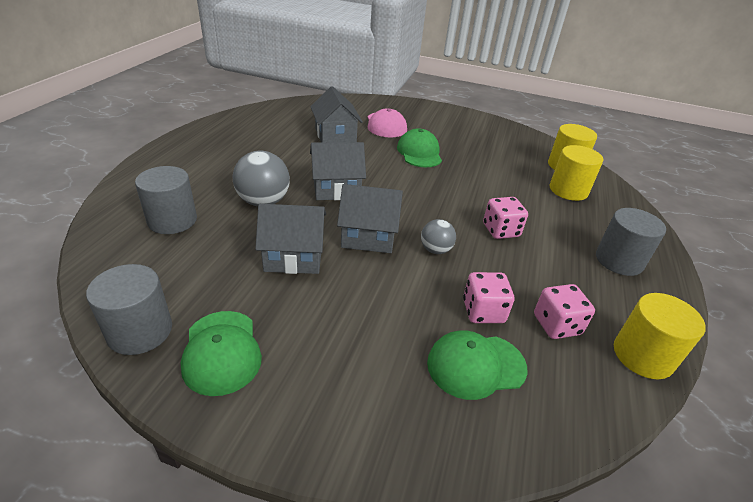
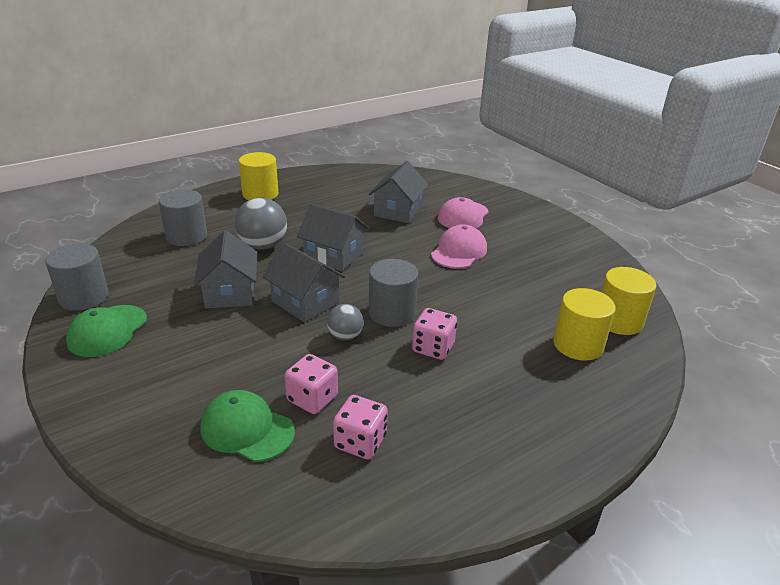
camera: 40 degrees right, 5 degrees down
grey house [255,204,326,274] -> grey house turned 45 degrees clockwise [194,231,257,309]
green cap [397,128,442,167] -> pink cap [431,224,487,269]
grey cylinder [596,208,666,276] -> grey cylinder moved to [369,259,418,327]
yellow cylinder [614,293,706,379] -> yellow cylinder moved to [239,152,278,200]

